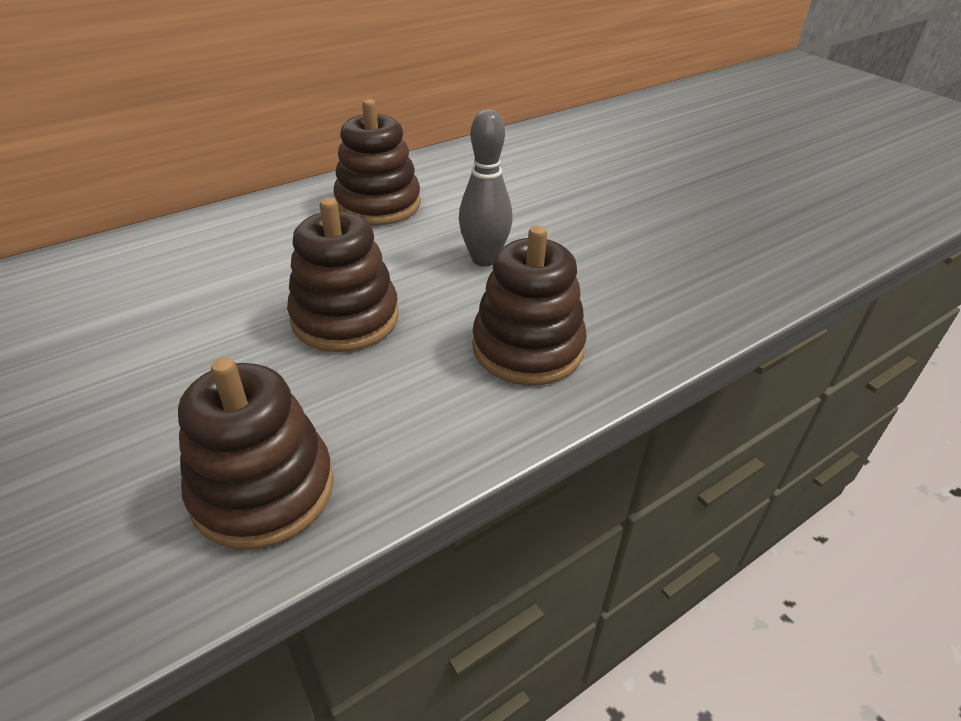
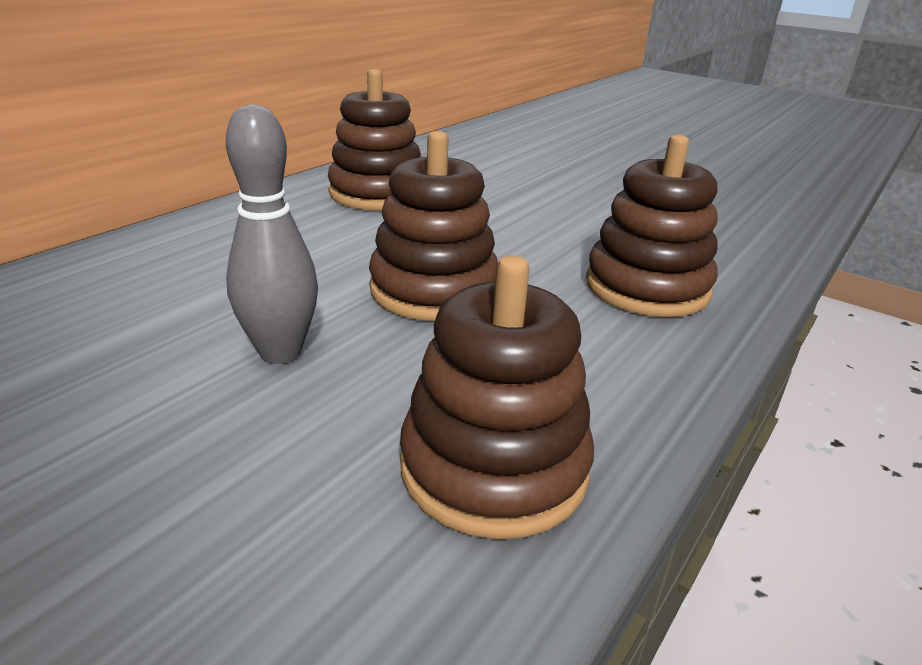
camera: 20 degrees left, 10 degrees down
grey bowling pin [459,109,513,267] -> grey bowling pin moved to [226,104,318,364]

